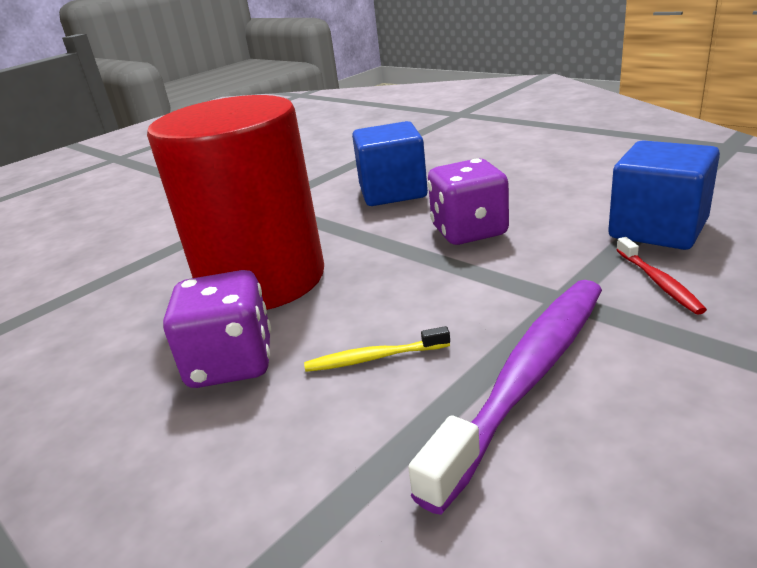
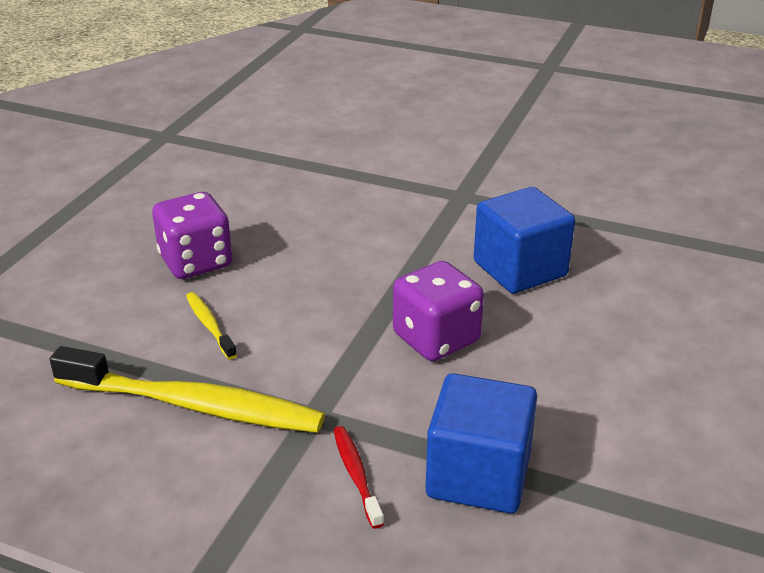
camera: 65 degrees right, 5 degrees up
red cylinder [147,95,324,310] -> none
purple toothbrush [408,280,602,515] -> yellow toothbrush [50,346,325,433]
red toothbrush [617,237,707,315] -> red toothbrush turned 105 degrees clockwise [334,426,384,529]

